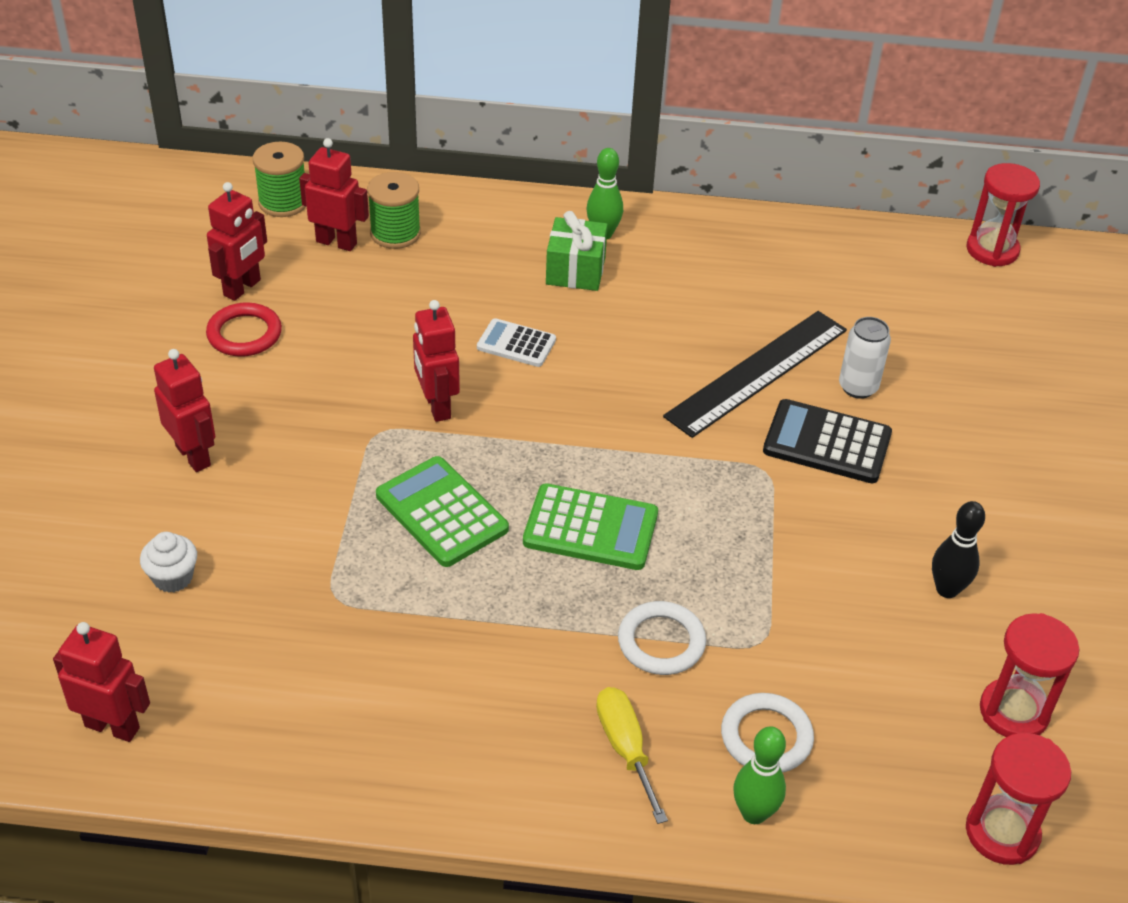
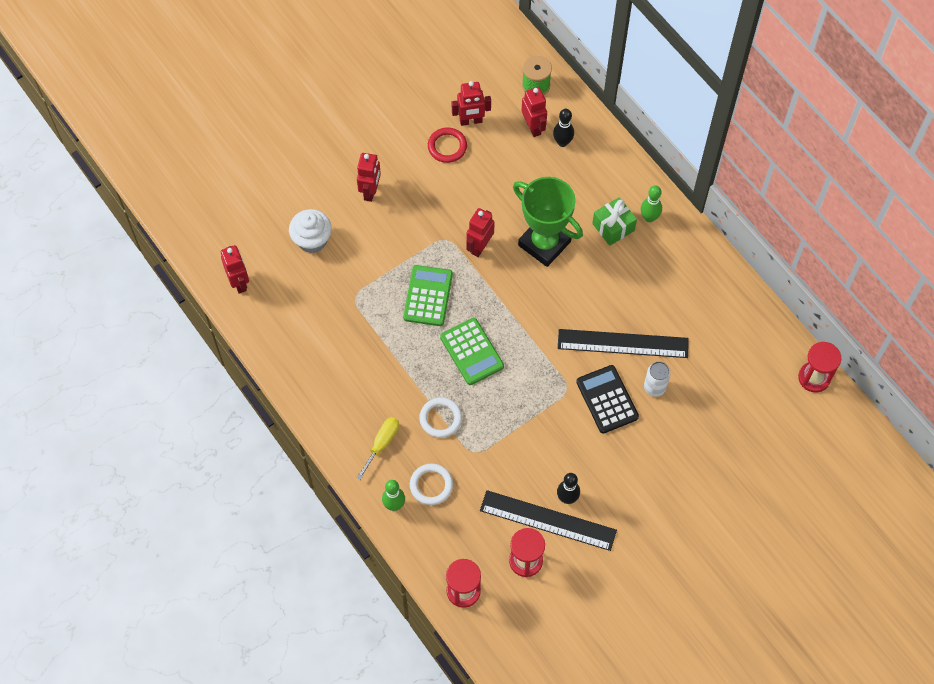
camera: 50 degrees right, 20 degrees up
white cupcake [140,532,197,593] -> white cupcake [289,209,332,253], size x1.62
green spool [367,172,421,249] -> black bowling pin [553,109,574,147]
white calculator [477,318,556,367] -> green trophy [513,177,583,267]
none -> black ruler [480,490,617,551]

